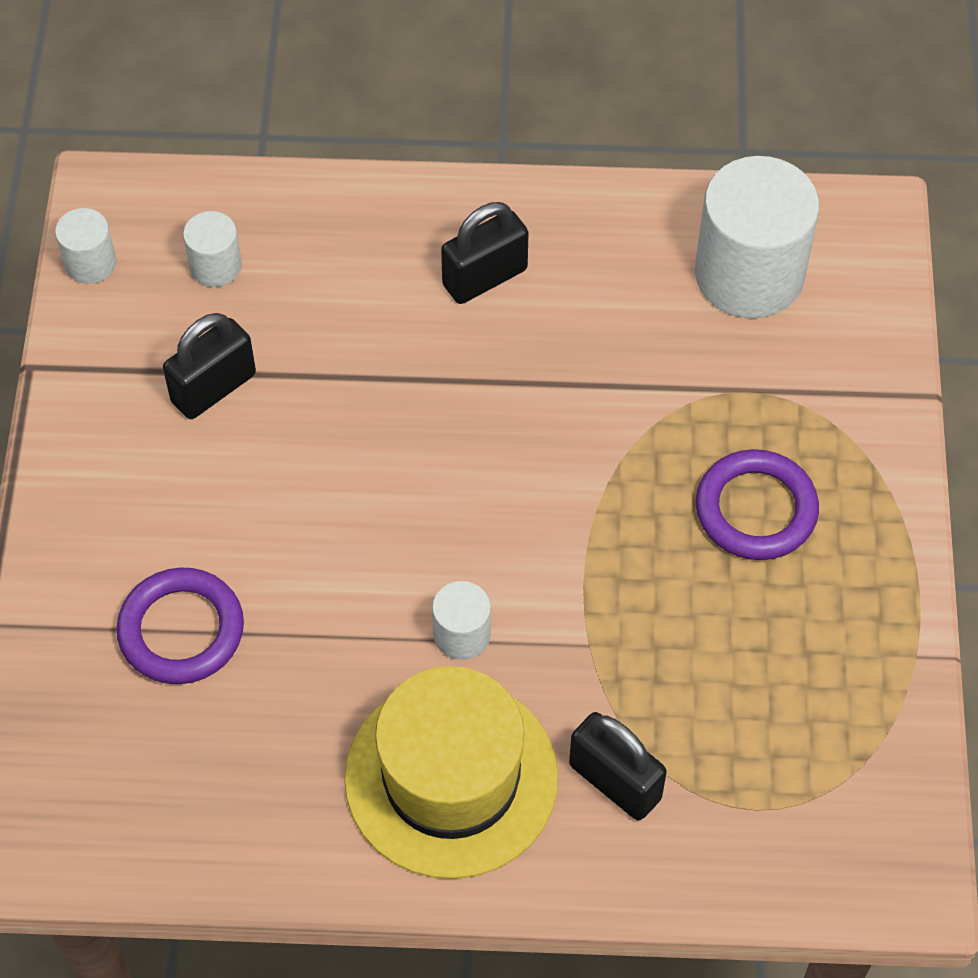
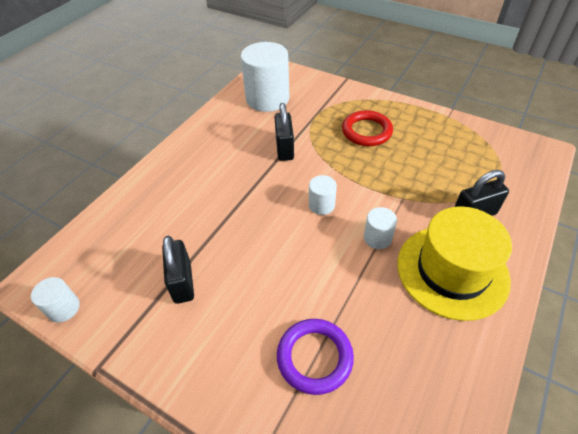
camera: 60 degrees left, 10 degrees down
white cylinder [183,211,242,287] -> white cylinder moved to [309,175,337,215]
black padlock [441,202,529,304] -> black padlock moved to [275,103,294,161]
purple ring [696,449,819,560] -> red ring [342,110,393,146]

